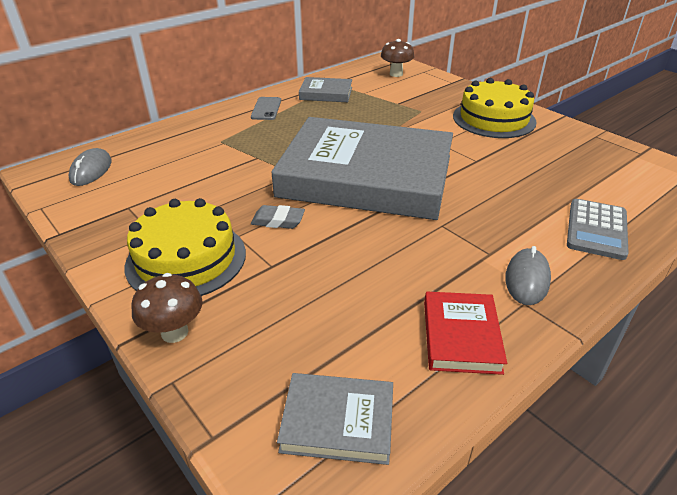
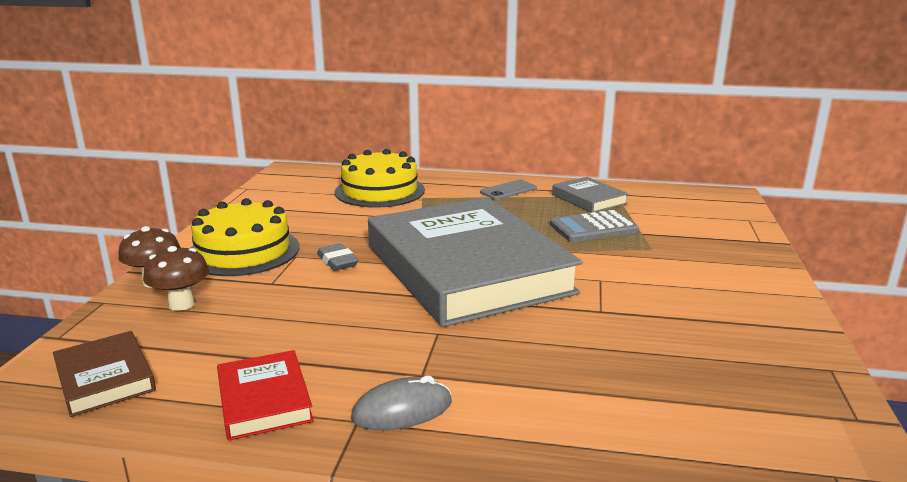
camera: 50 degrees right, 15 degrees down
grey mouse [69,148,112,186] -> none
grey book [277,373,393,465] -> brown book [53,331,156,417]
brown mushroom [381,39,414,77] -> brown mushroom moved to [143,246,209,311]
red book [424,291,507,375] -> red book turned 75 degrees counterclockwise [217,350,314,441]
yellow cake [453,78,537,138] -> yellow cake moved to [335,149,425,208]
grey calculator [567,199,629,260] -> grey calculator moved to [550,210,639,242]

